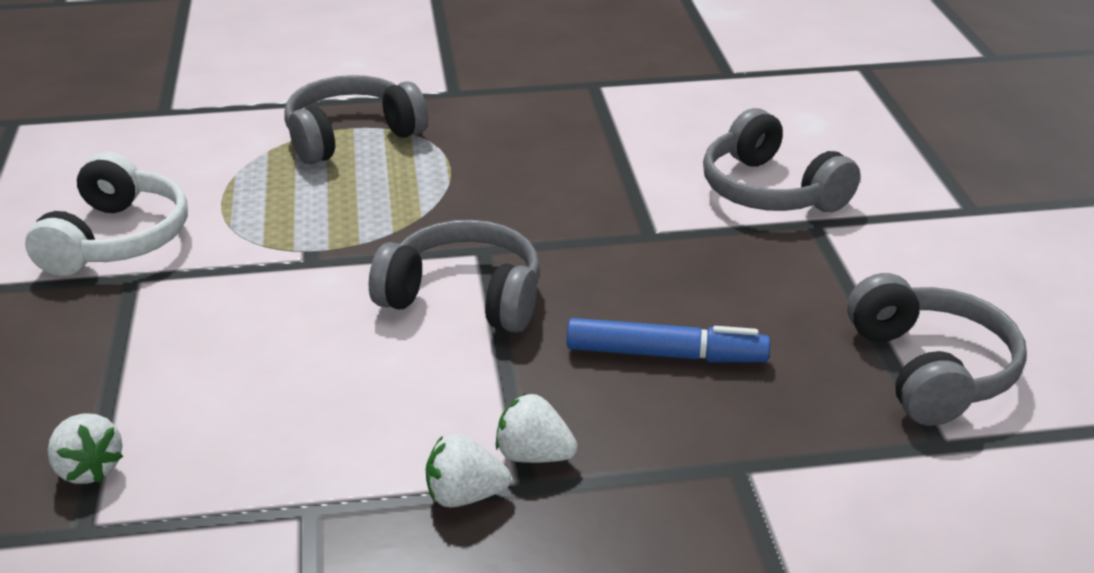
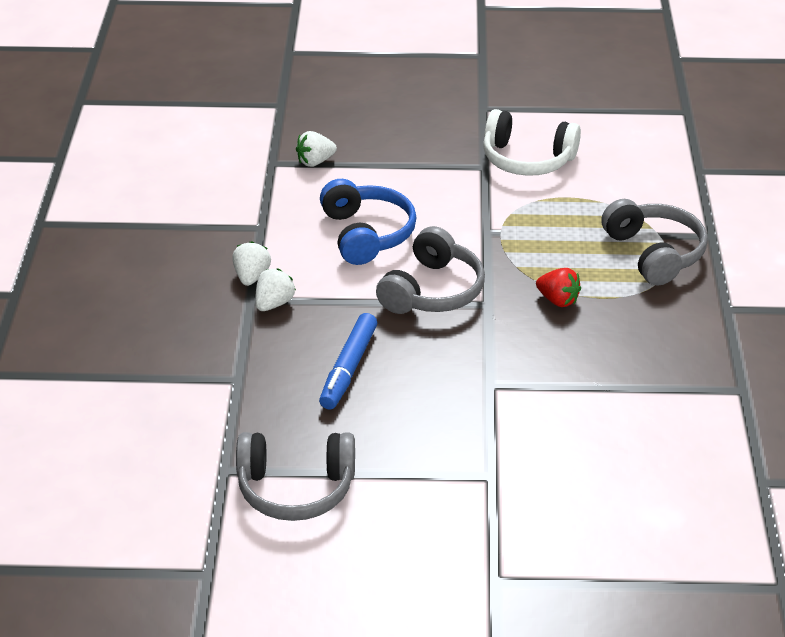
camera: 100 degrees right, 5 degrees up
grey headphones [703,108,860,212] -> none
none -> blue headphones [320,179,417,265]
none -> red strawberry [536,268,581,307]

